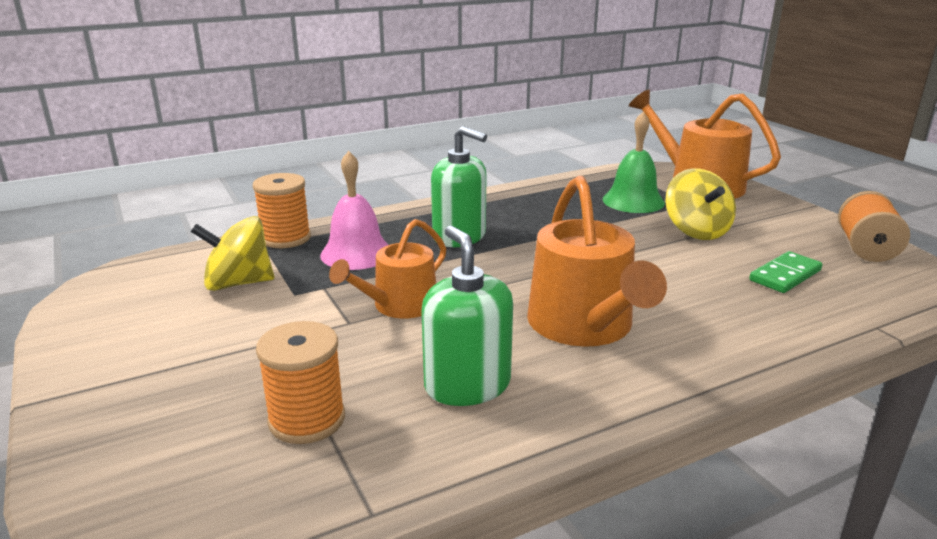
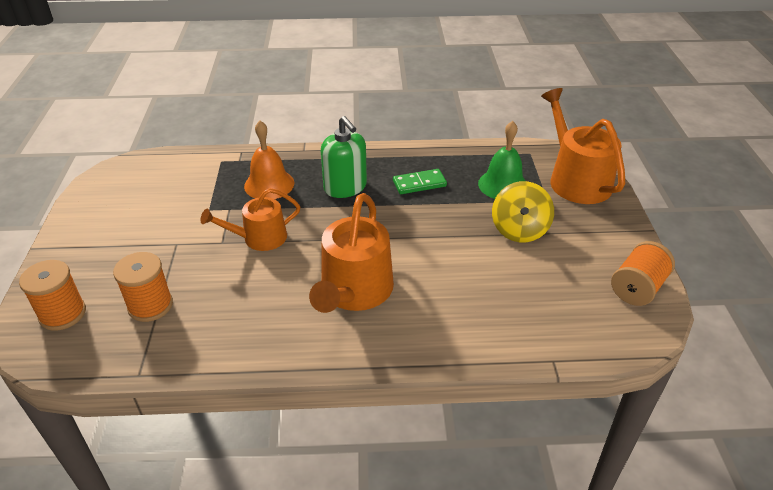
camera: 25 degrees right, 15 degrees up
yellow spinning top [191,216,274,291] -> none
orange spool [253,173,311,248] -> orange spool moved to [19,260,86,331]
pink bell [320,151,388,270] -> orange bell [244,121,294,199]
green soap dispenser [421,226,513,406] -> none
green domino [749,251,823,293] -> green domino moved to [393,169,447,194]

